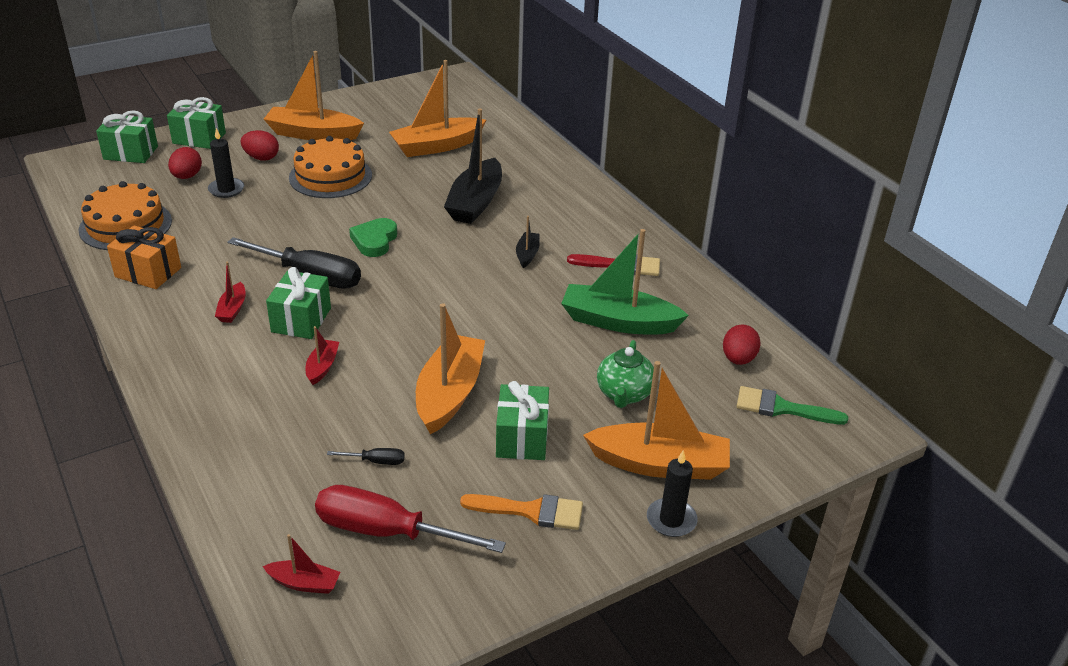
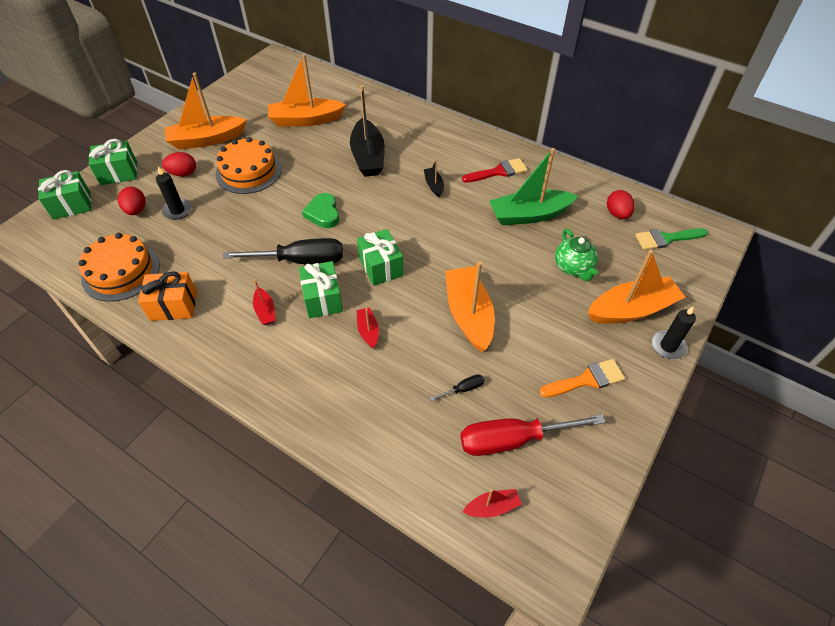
camera: 25 degrees left, 15 degrees up
orange boat [389,60,486,157] -> orange boat turned 45 degrees clockwise [268,54,346,127]
green gift [496,381,549,460] -> green gift moved to [357,229,403,286]

